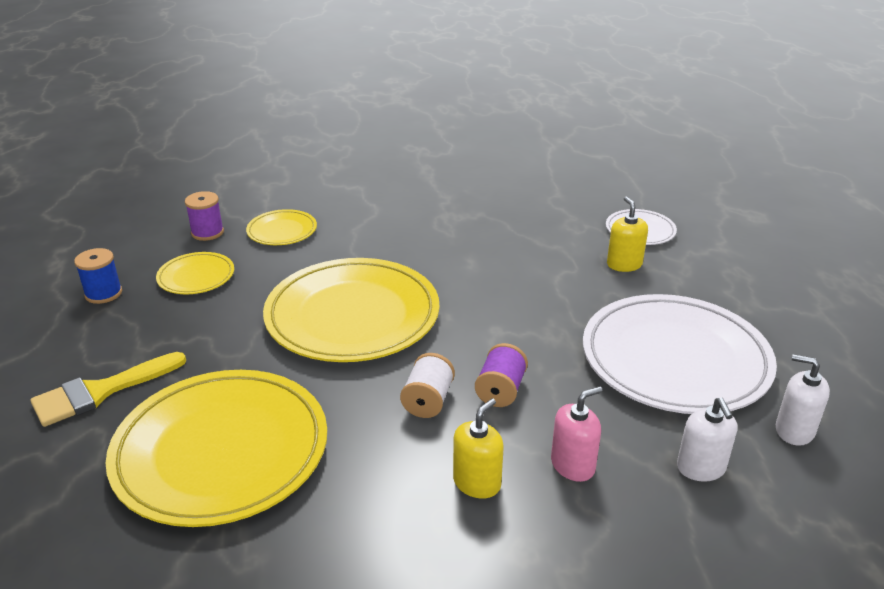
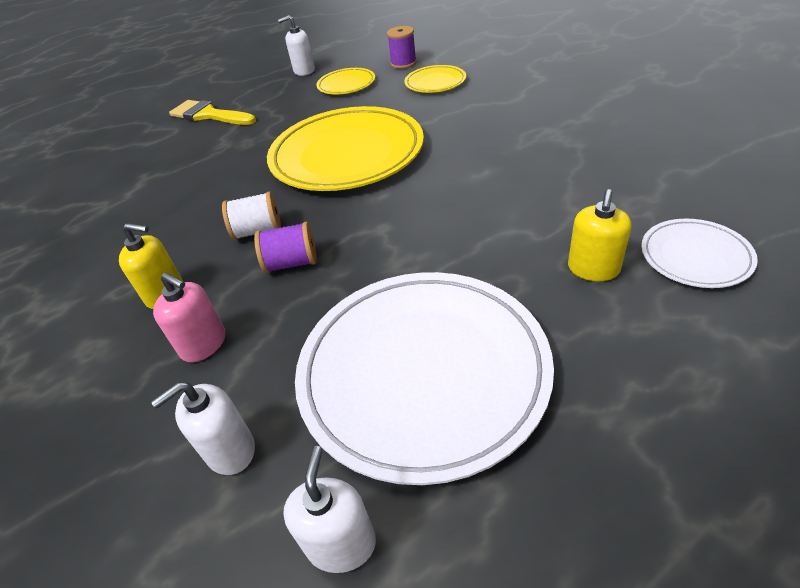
camera: 70 degrees right, 10 degrees up
blue spool [74,248,122,304] -> white soap dispenser [278,15,315,76]
yellow plate [106,370,327,527] -> none
yellow soap dispenser [607,197,648,272] -> yellow soap dispenser turned 150 degrees clockwise [568,189,631,281]

